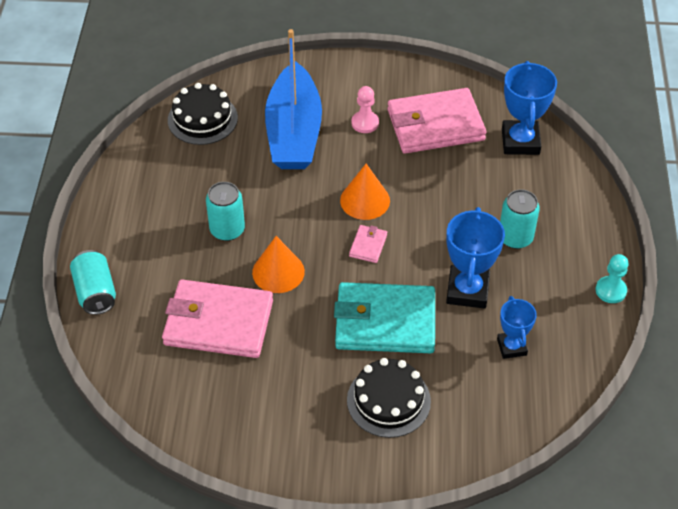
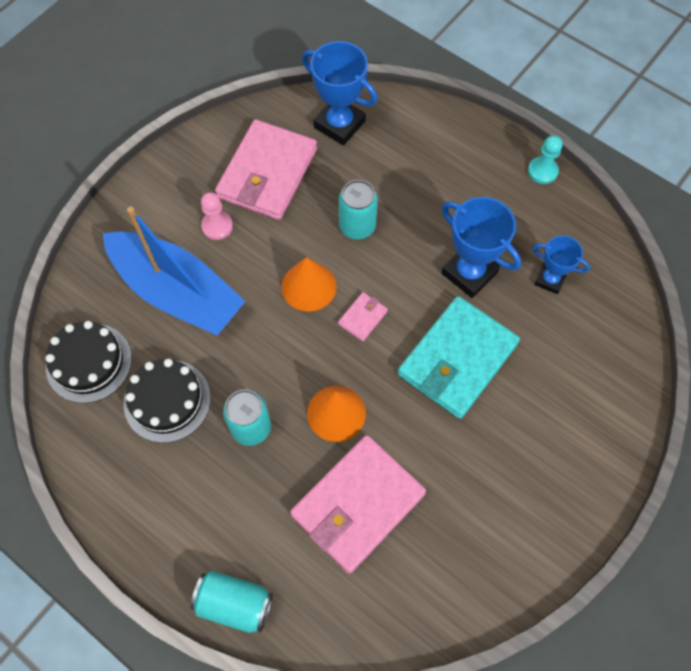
camera: 55 degrees left, 15 degrees up
black cake [347,358,431,438] -> black cake moved to [123,359,211,443]
pink wallet [349,225,387,263] -> pink wallet turned 75 degrees clockwise [338,292,388,341]
turquoise can [500,189,540,249] -> turquoise can moved to [339,180,378,239]

